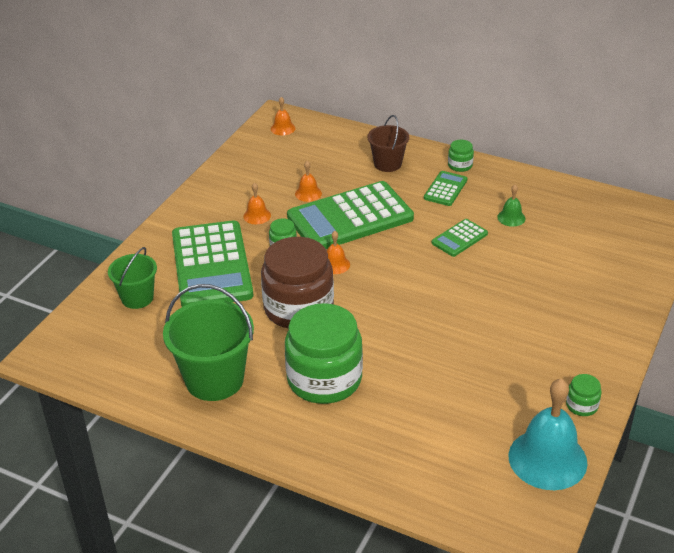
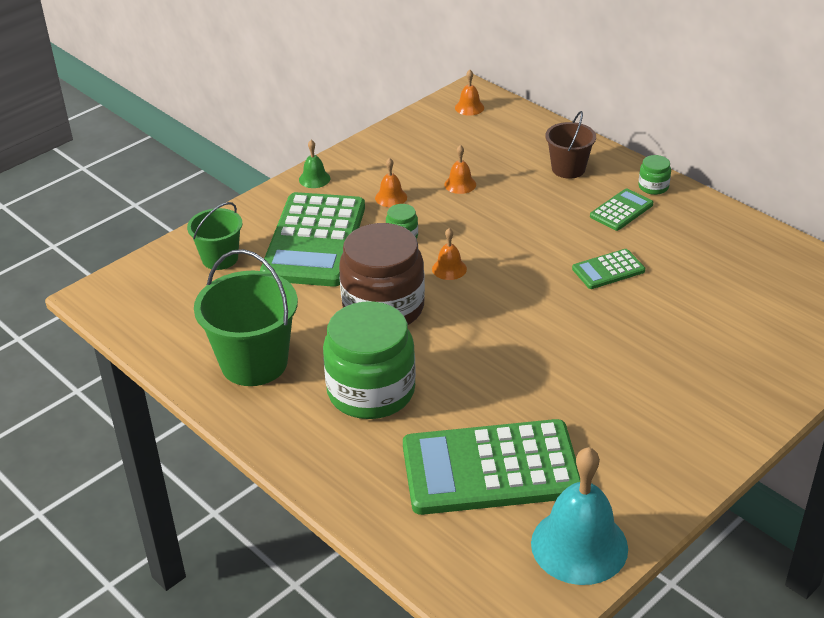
camera: 20 degrees right, 0 degrees up
green calculator [287,181,414,249] -> green calculator moved to [403,419,580,515]
green bell [497,185,526,227] -> green bell moved to [299,140,330,188]
green jar [566,374,602,416] -> none

